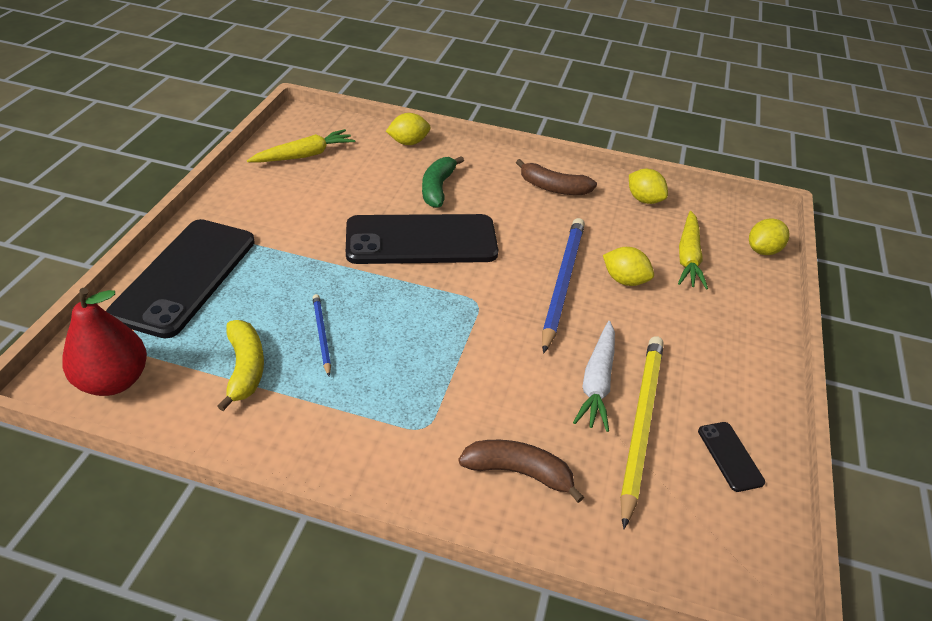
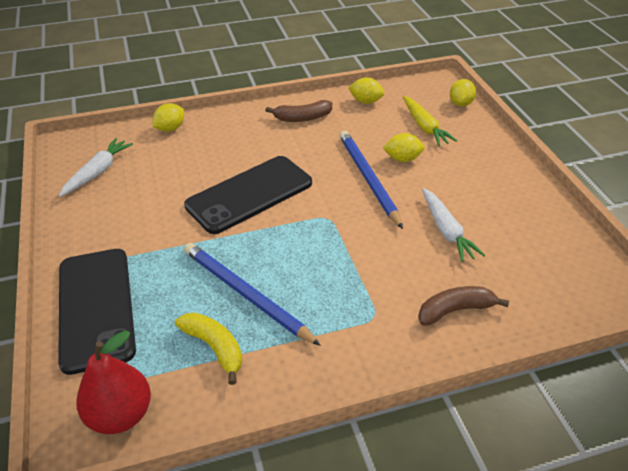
camera: 30 degrees left, 0 degrees up
yellow carrot [247,129,355,163] -> white carrot [59,138,133,197]
blue pencil [313,294,331,376] -> blue pencil [184,243,321,346], size x1.98
green banana [422,156,464,208] -> none
yellow pencil [620,336,664,529] -> none
black phone [698,422,765,492] -> none

